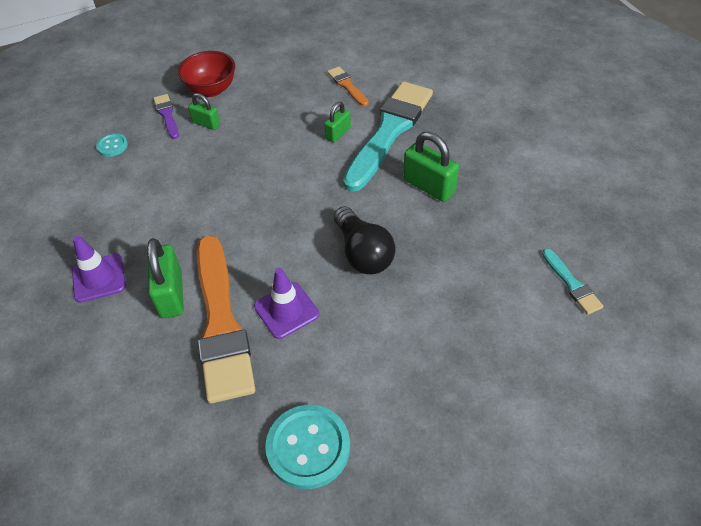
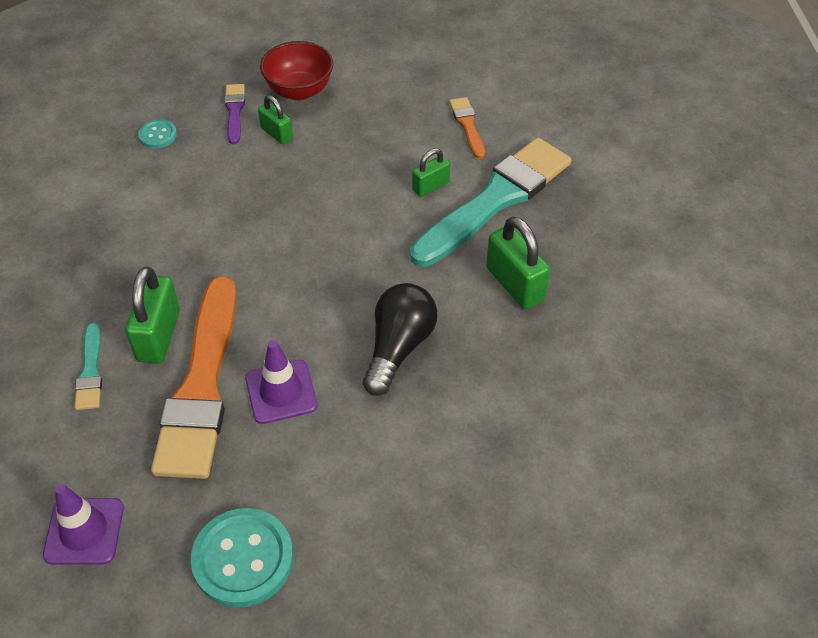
camera: 15 degrees right, 0 degrees up
purple traffic cone [72,235,126,303] -> purple traffic cone moved to [43,484,124,564]
black light bulb [334,206,396,274] -> black light bulb turned 150 degrees counterclockwise [363,283,437,396]
turquoise brush [542,248,603,315] -> turquoise brush moved to [75,323,102,410]

